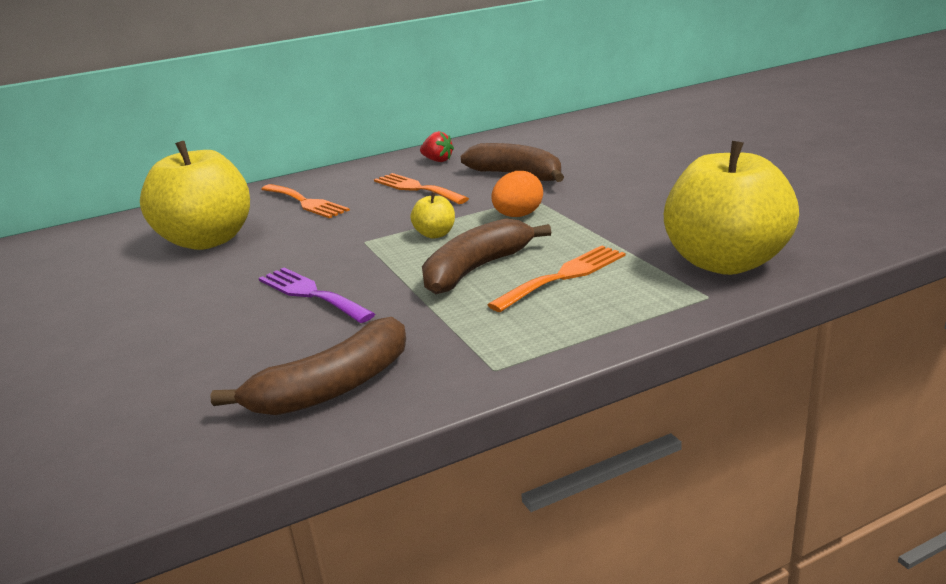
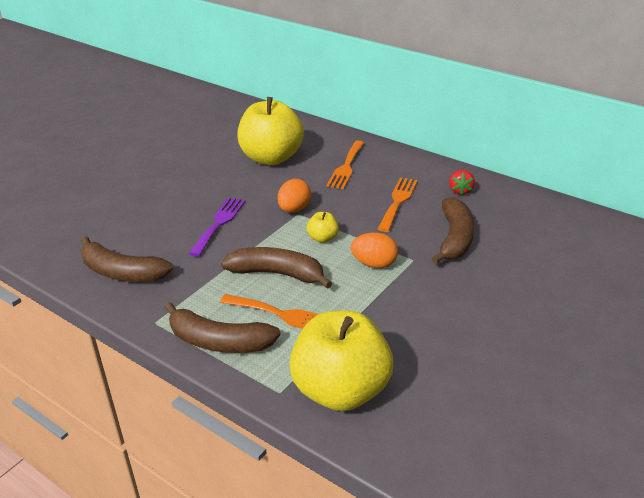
camera: 60 degrees right, 10 degrees up
none -> brown banana [164,302,281,353]
none -> orange egg [277,179,311,213]

